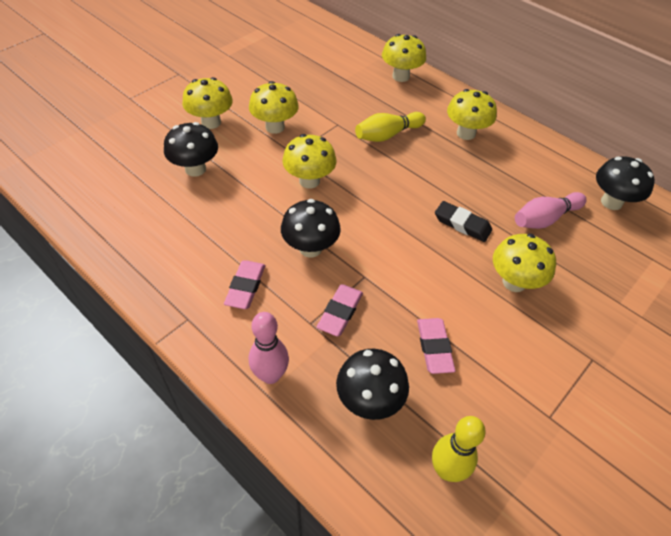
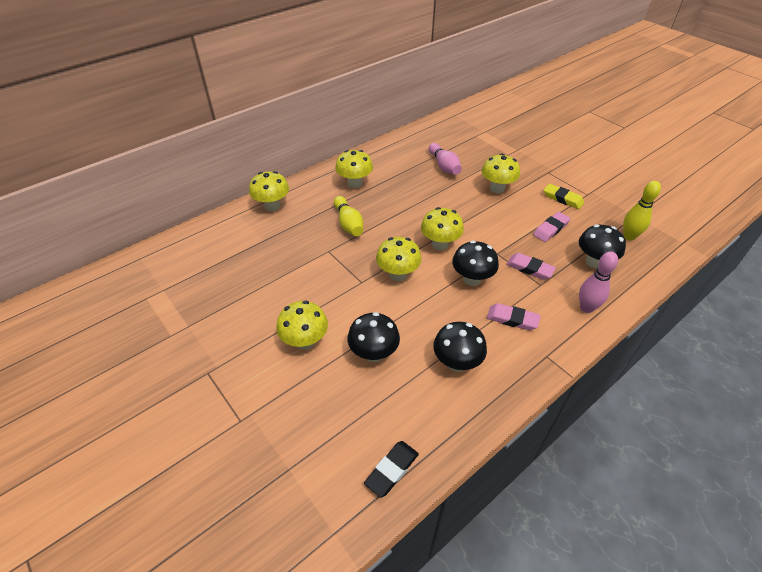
camera: 80 degrees left, 5 degrees down
yellow mushroom [249,81,299,134] -> yellow mushroom moved to [421,207,464,250]
pink eraser [417,318,455,374] -> pink eraser turned 45 degrees counterclockwise [533,212,571,242]
black eraser [435,201,492,242] -> black eraser moved to [364,441,419,498]
black mushroom [596,156,655,210] -> black mushroom moved to [433,322,487,372]
none -> yellow eraser [544,184,584,209]

